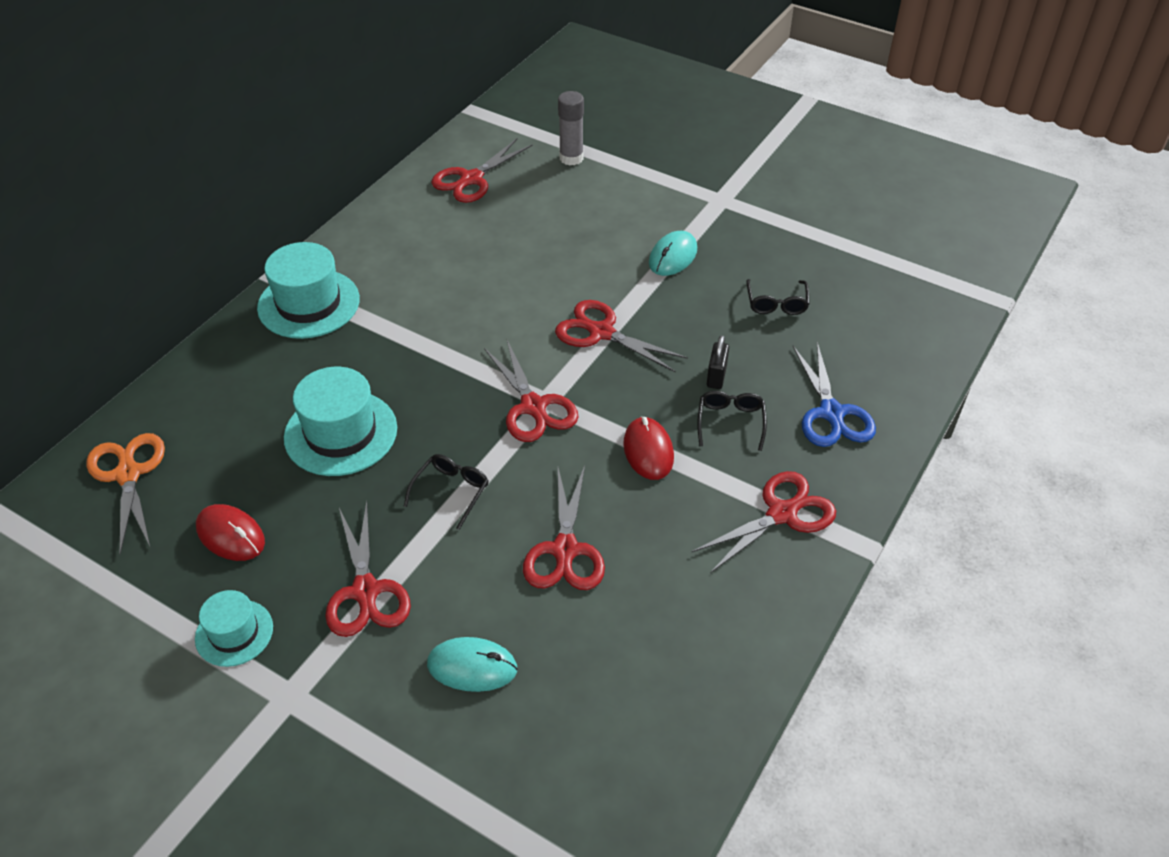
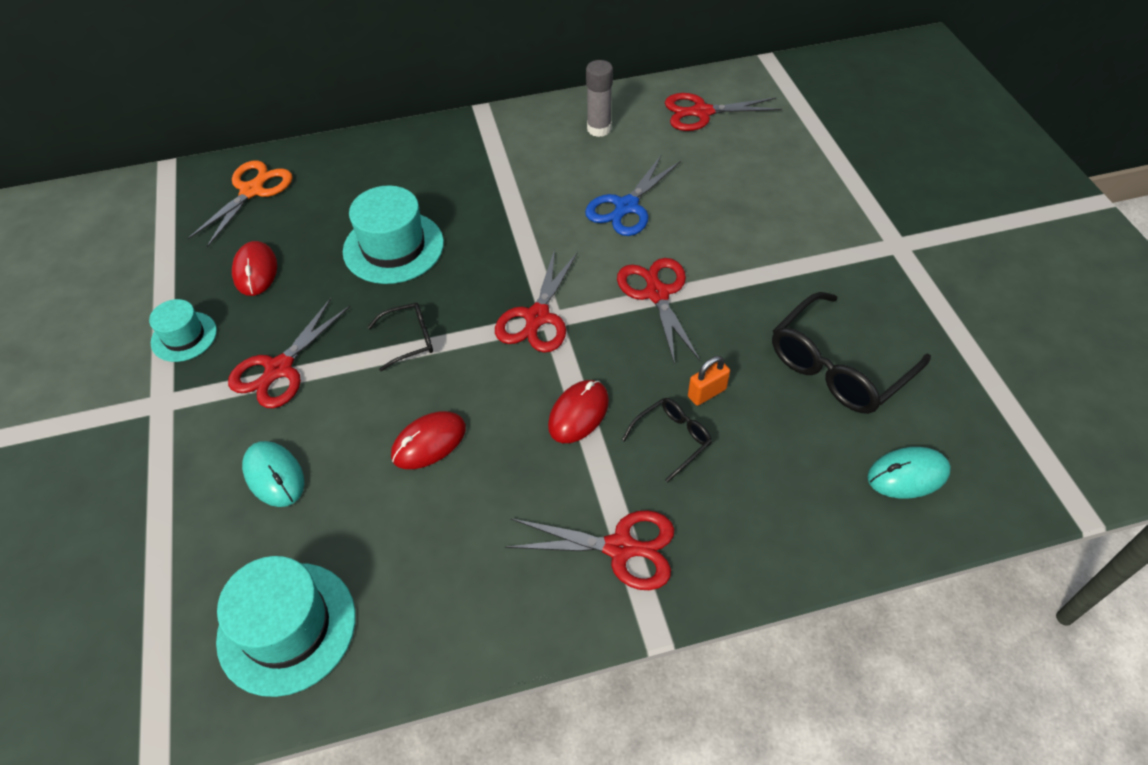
camera: 45 degrees right, 5 degrees up
turquoise hat [257,242,360,339] -> turquoise hat moved to [216,556,356,697]
red scissors [523,466,605,590] -> red mouse [391,411,466,469]
grey glue stick [558,91,584,166] -> grey glue stick moved to [586,60,613,137]
turquoise mouse [649,231,697,276] -> turquoise mouse moved to [867,447,951,498]
black padlock [707,335,729,389] -> orange padlock [688,356,730,406]
black glasses [746,279,810,315] -> black glasses [772,292,931,414], size x1.93
blue scissors [793,342,876,447] -> blue scissors moved to [585,154,681,236]

